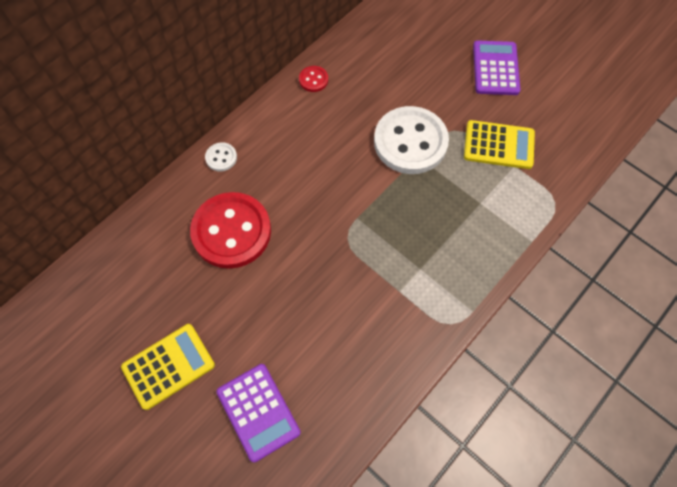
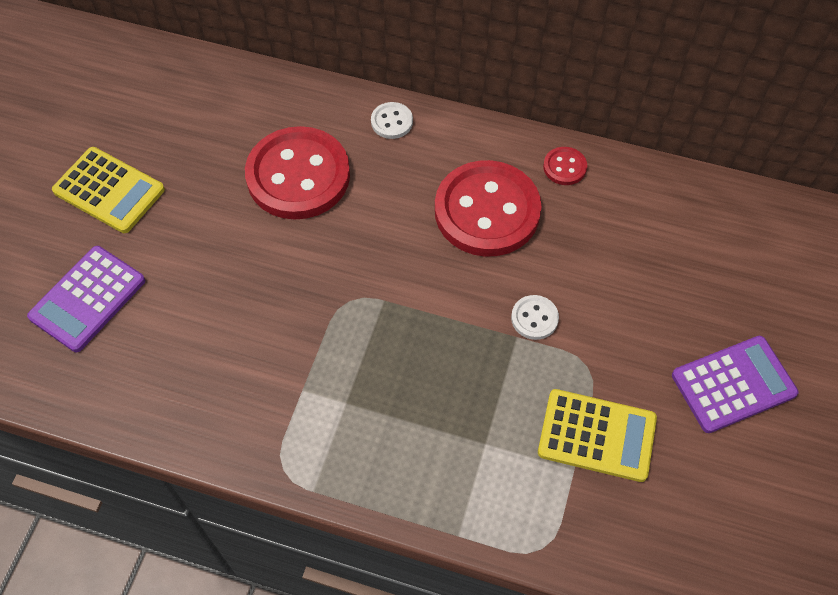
camera: 65 degrees right, 5 degrees down
white button [374,106,449,174] -> white button [511,295,559,340], size x0.42
yellow calculator [464,120,535,169] -> yellow calculator turned 60 degrees counterclockwise [538,389,657,482]
none -> red button [435,160,541,257]

